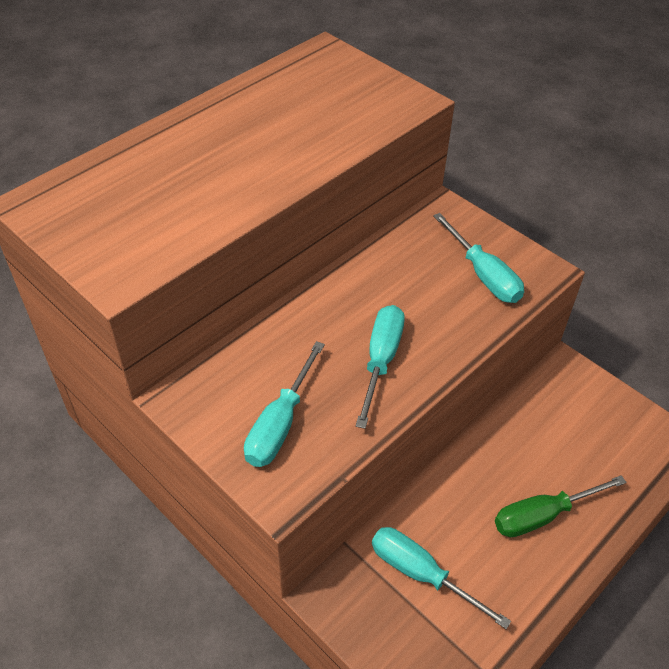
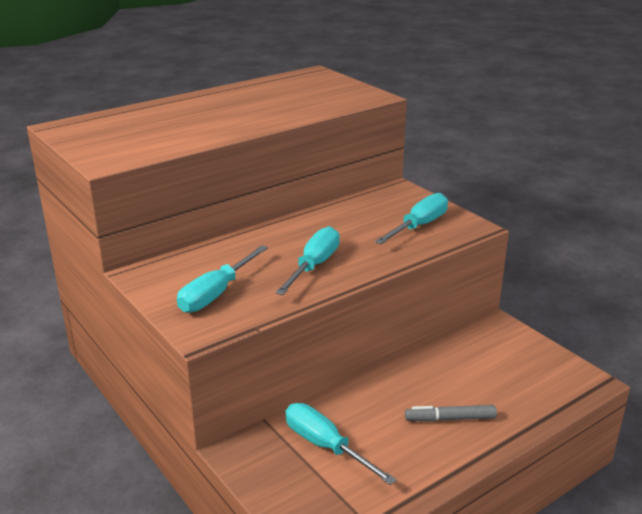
camera: 10 degrees right, 20 degrees down
turquoise screwdriver [433,213,524,303] -> turquoise screwdriver turned 120 degrees counterclockwise [375,193,448,244]
green screwdriver [495,475,627,537] -> grey marker [405,405,497,422]

